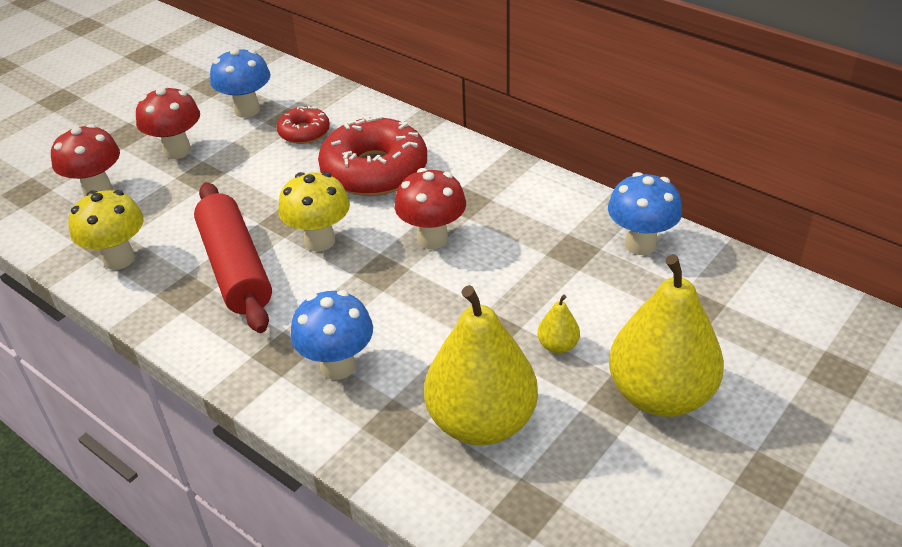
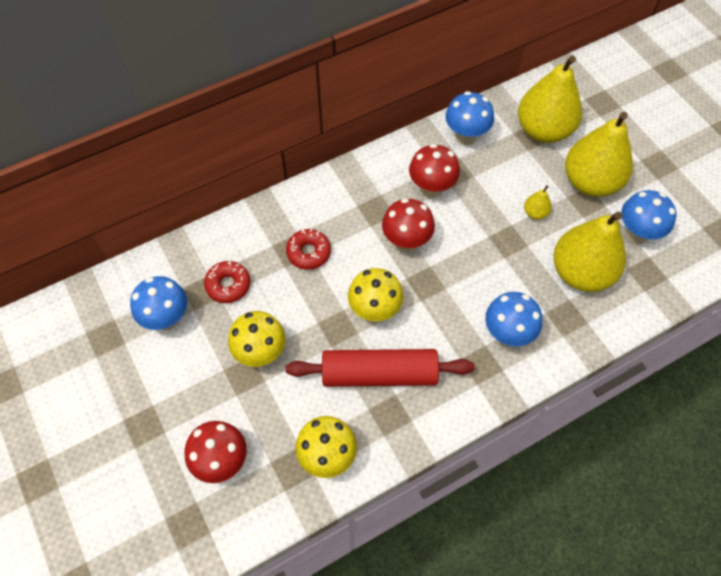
camera: 70 degrees left, 20 degrees up
red mushroom [136,86,200,159] -> red mushroom moved to [409,144,460,198]
red donut [318,116,427,196] -> red donut [286,229,331,270], size x0.51
none -> yellow mushroom [228,311,286,367]
none -> yellow pear [518,55,582,143]
none -> blue mushroom [621,190,676,244]

